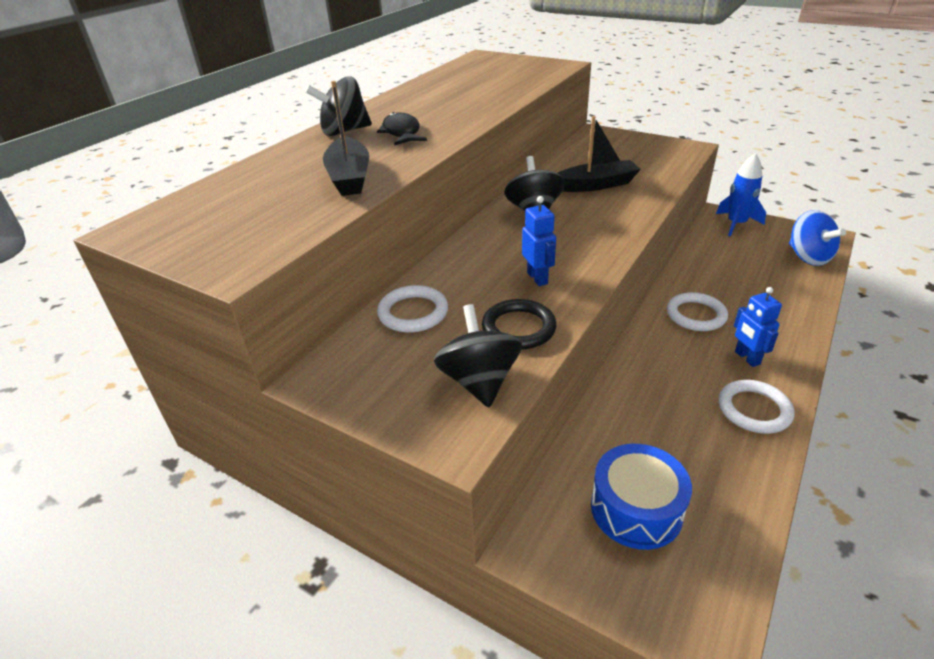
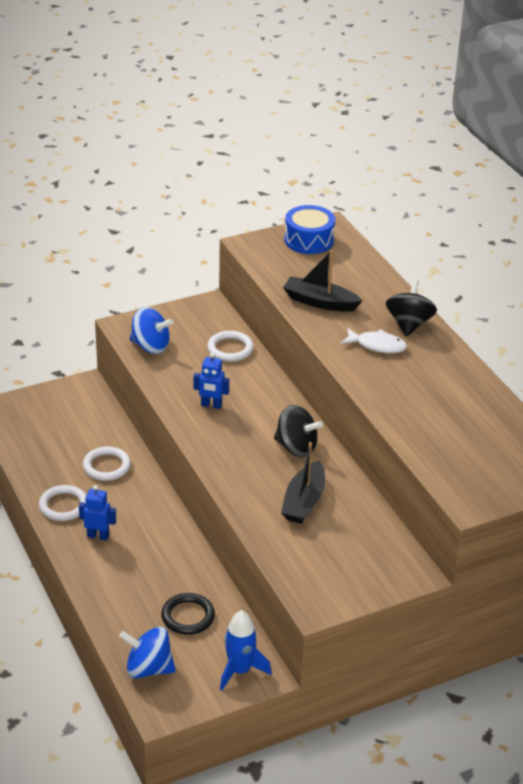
camera: 120 degrees right, 0 degrees up
black fish [377,112,427,146] -> white fish [340,328,407,353]
black spinning top [434,304,522,407] -> blue spinning top [130,307,173,354]
black ring [482,299,556,350] -> black ring moved to [161,593,215,635]
blue drum [591,444,692,550] -> blue drum moved to [284,205,335,254]
white ring [667,292,728,331] -> white ring moved to [83,446,131,481]

